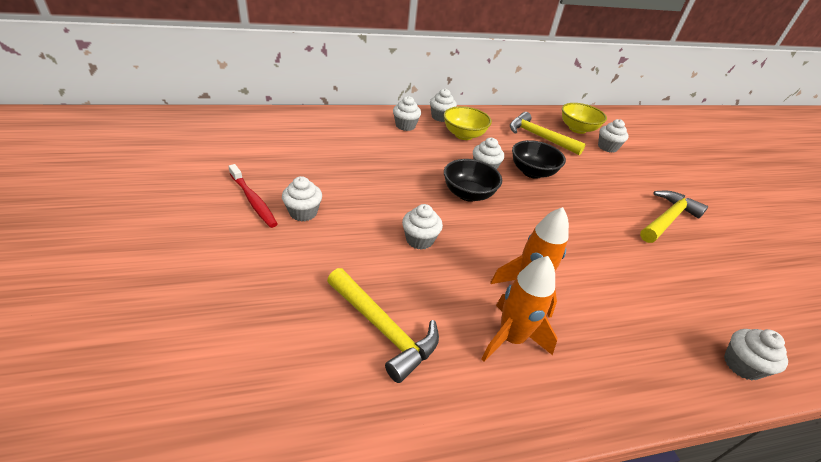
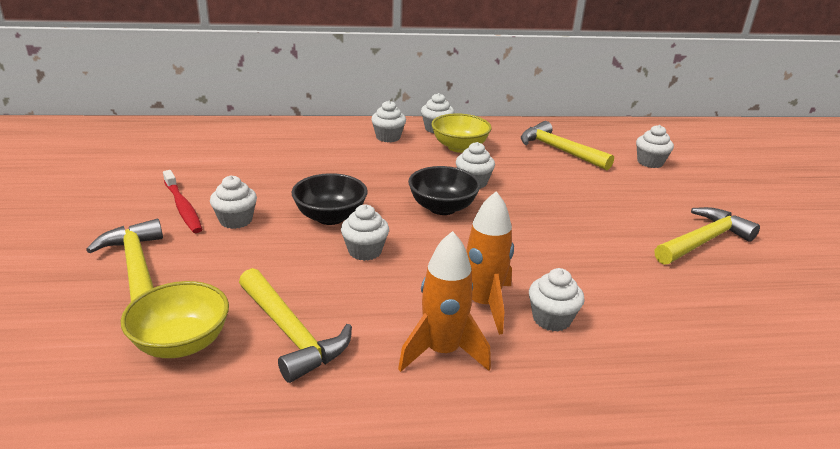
camera: 10 degrees right, 10 degrees down
black bowl [512,140,566,179] -> black bowl moved to [291,173,368,225]
yellow bowl [562,103,607,134] -> yellow bowl moved to [121,281,229,358]
white cupcake [724,329,788,381] -> white cupcake moved to [529,268,585,332]
none -> yellow hammer [86,219,163,301]

